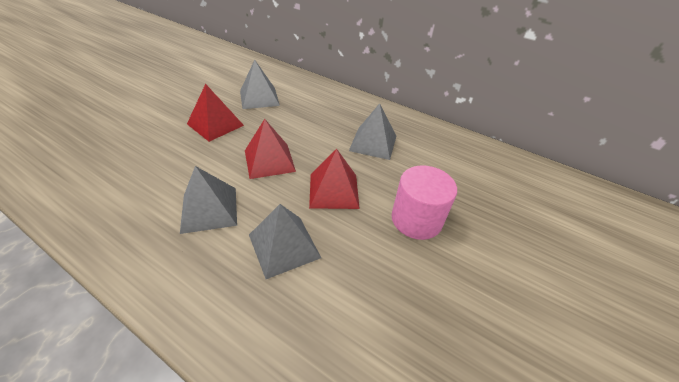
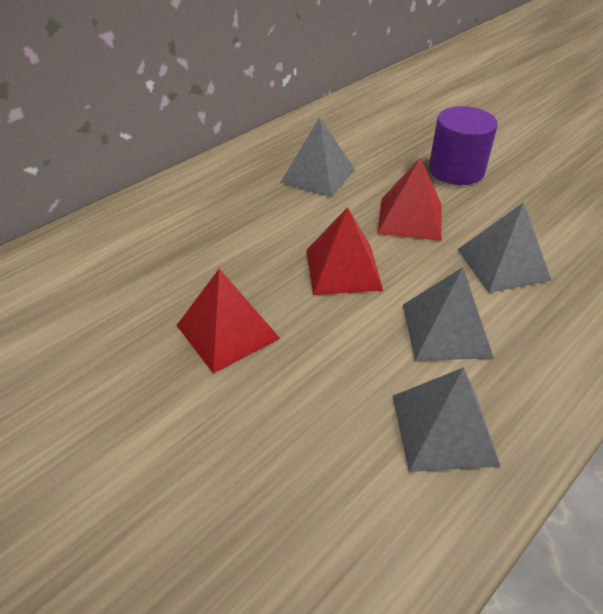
camera: 75 degrees left, 0 degrees up
grey pyramid [240,60,280,109] -> grey pyramid moved to [393,367,501,472]
pink cylinder [392,165,457,240] -> purple cylinder [429,106,498,185]

